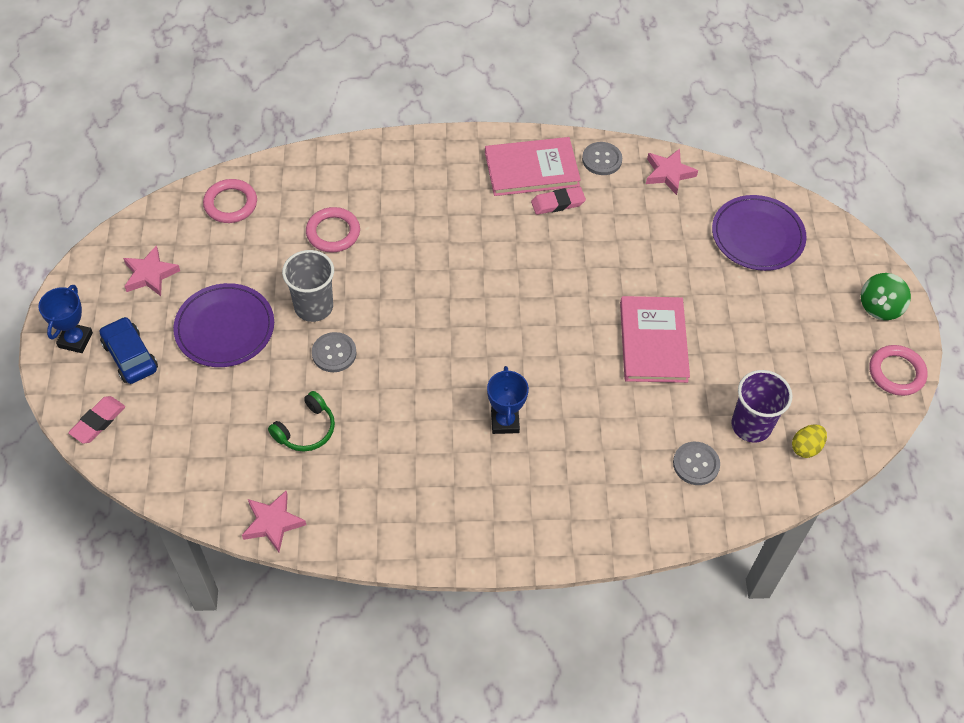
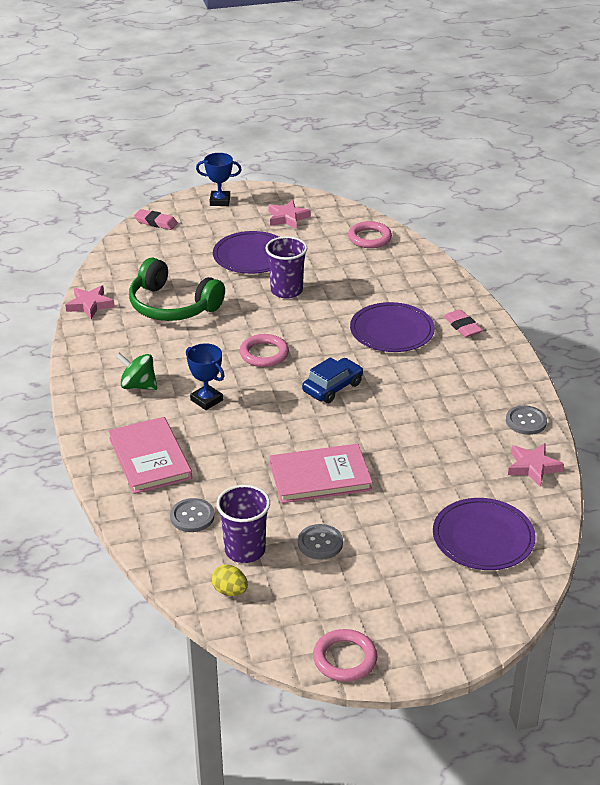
camera: 80 degrees right, 20 degrees down
blue car [100,317,158,384] -> blue car moved to [302,357,363,403]
green headphones [268,391,335,451] -> green headphones [129,258,225,321], size x1.84
grey cup [282,250,334,322] -> purple cup [266,236,307,298]
pink ring [306,207,360,253] -> pink ring moved to [239,334,289,367]
grey button [312,332,357,372] -> grey button moved to [298,524,343,560]
pink book [485,137,581,196] -> pink book moved to [108,417,192,494]
blue trophy [487,366,529,434] -> blue trophy turned 60 degrees clockwise [186,343,224,410]
pink eraser [531,187,586,215] -> pink eraser moved to [444,309,483,337]
green spinning top [861,273,911,320] -> green spinning top moved to [116,353,157,390]
none -> purple plate [350,302,435,352]

